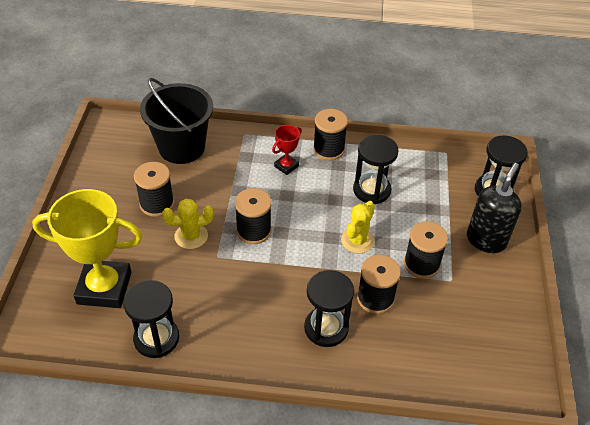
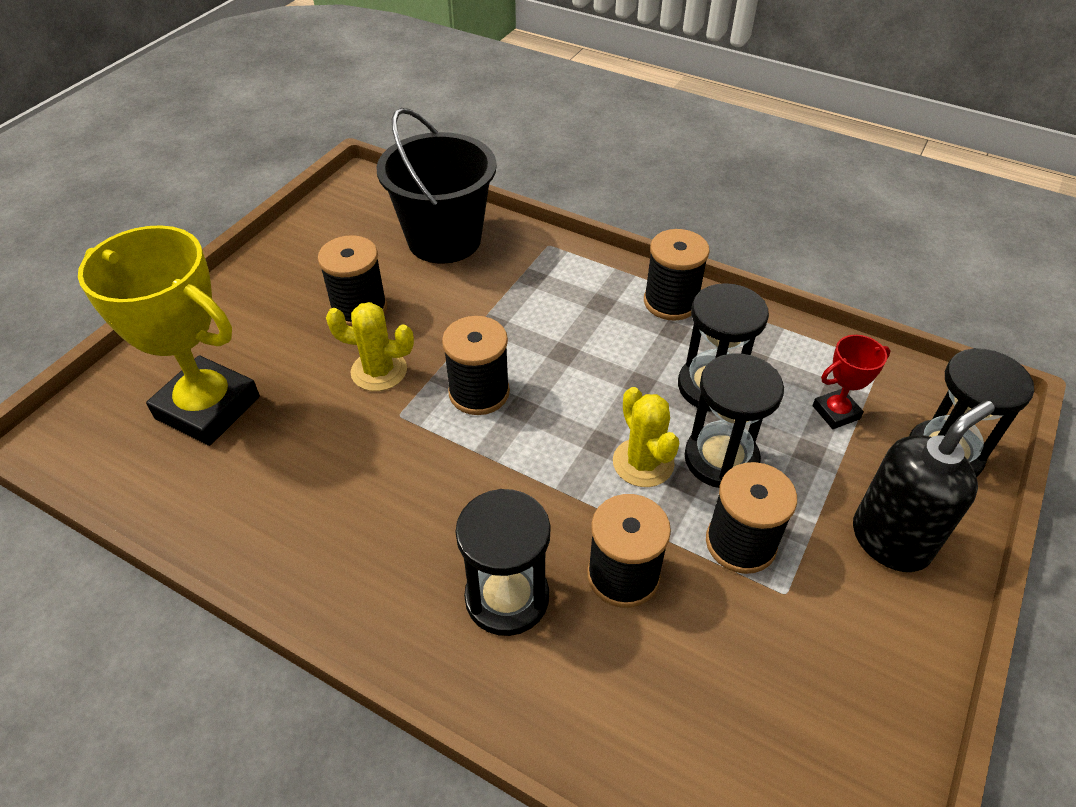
camera: 25 degrees right, 0 degrees up
black hourglass [123,280,179,358] -> black hourglass moved to [684,353,784,488]
red trophy [272,125,302,175] -> red trophy moved to [813,335,890,429]
yellow cactus [341,201,375,253] -> yellow cactus turned 75 degrees counterclockwise [613,387,679,487]

